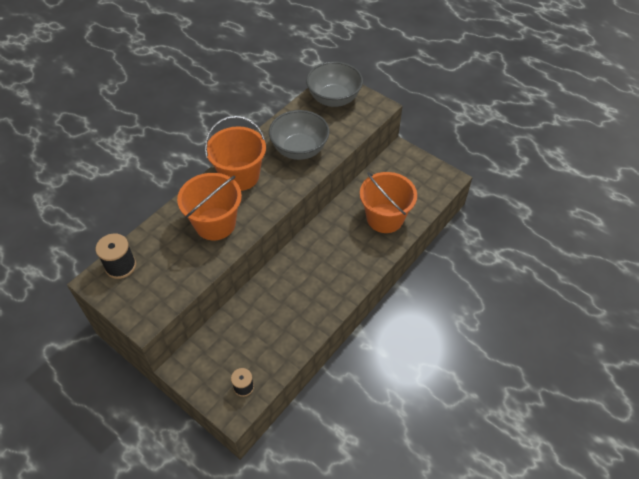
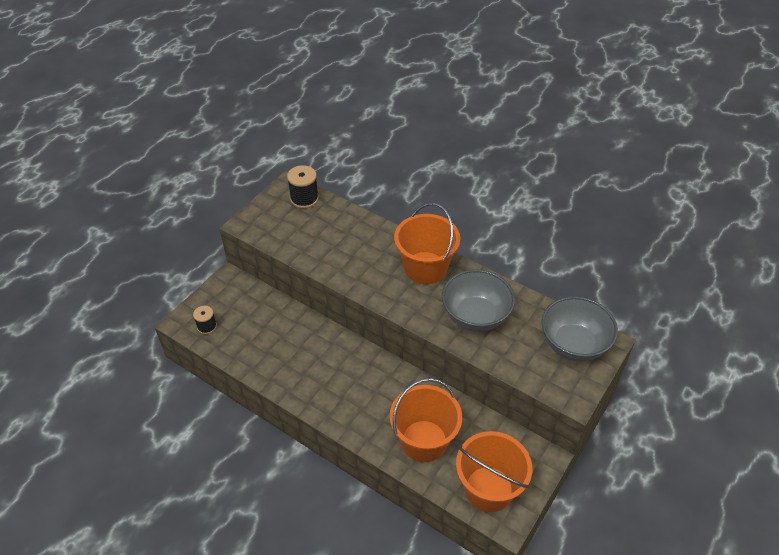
camera: 85 degrees right, 5 degrees down
orange bucket [177,173,242,240] -> orange bucket moved to [456,431,532,512]

